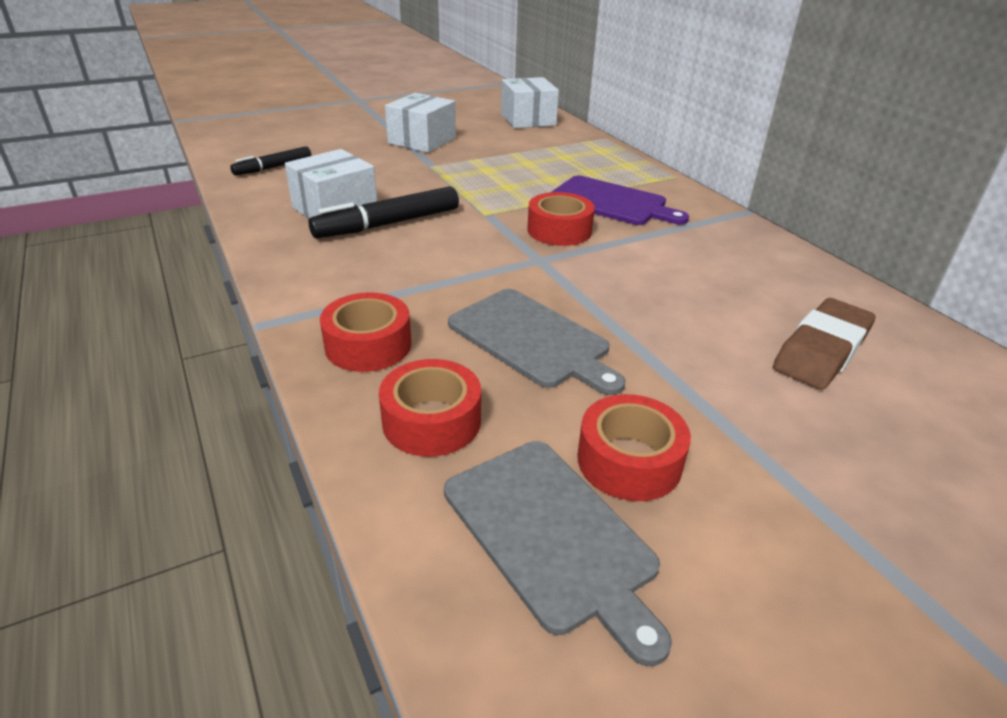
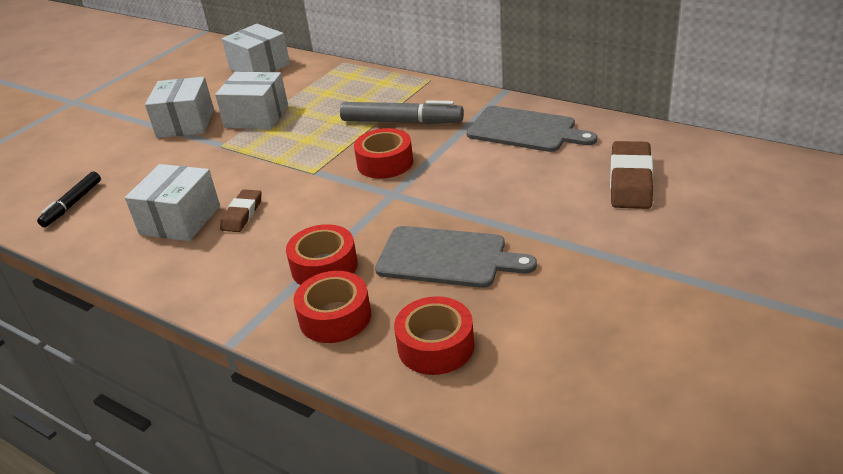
camera: 25 degrees left, 0 degrees up
black marker [308,186,459,238] -> brown eraser [220,189,262,232]
grey cutting board [444,441,672,666] -> grey cutting board moved to [466,106,597,152]
purple cutting board [552,176,689,225] -> grey marker [340,100,464,124]
red tape [577,394,691,501] -> red tape moved to [286,224,358,285]
none -> white box [215,72,288,129]

